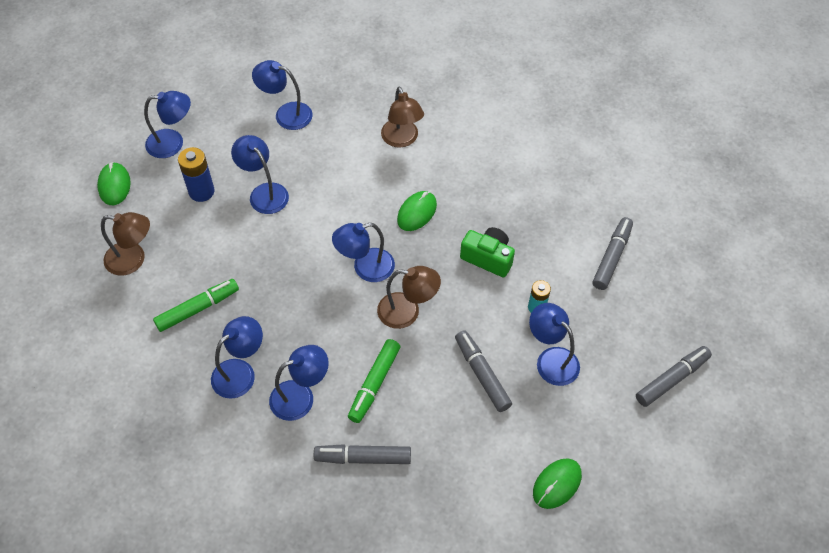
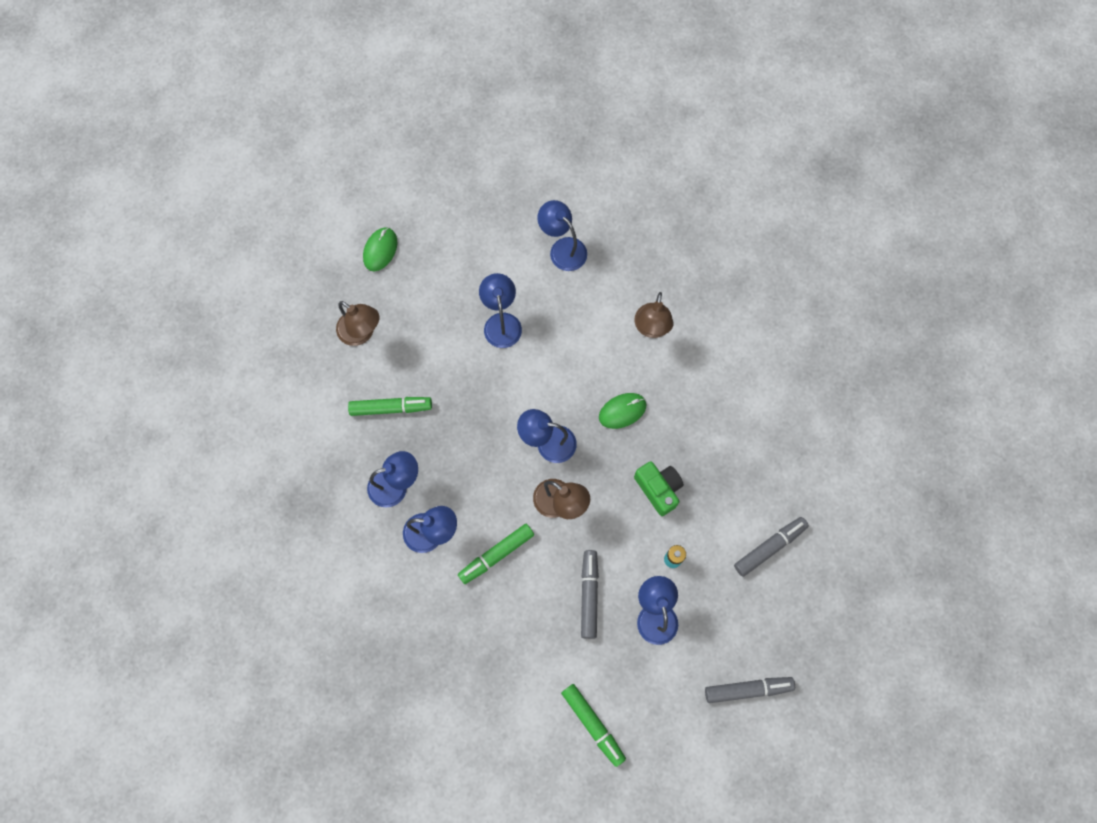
camera: 30 degrees right, 15 degrees up
blue lamp [144,91,191,158] -> none
blue battery [178,147,215,202] -> none
grey marker [314,444,411,464] -> none
green mouse [533,458,582,509] -> green marker [561,684,626,767]

